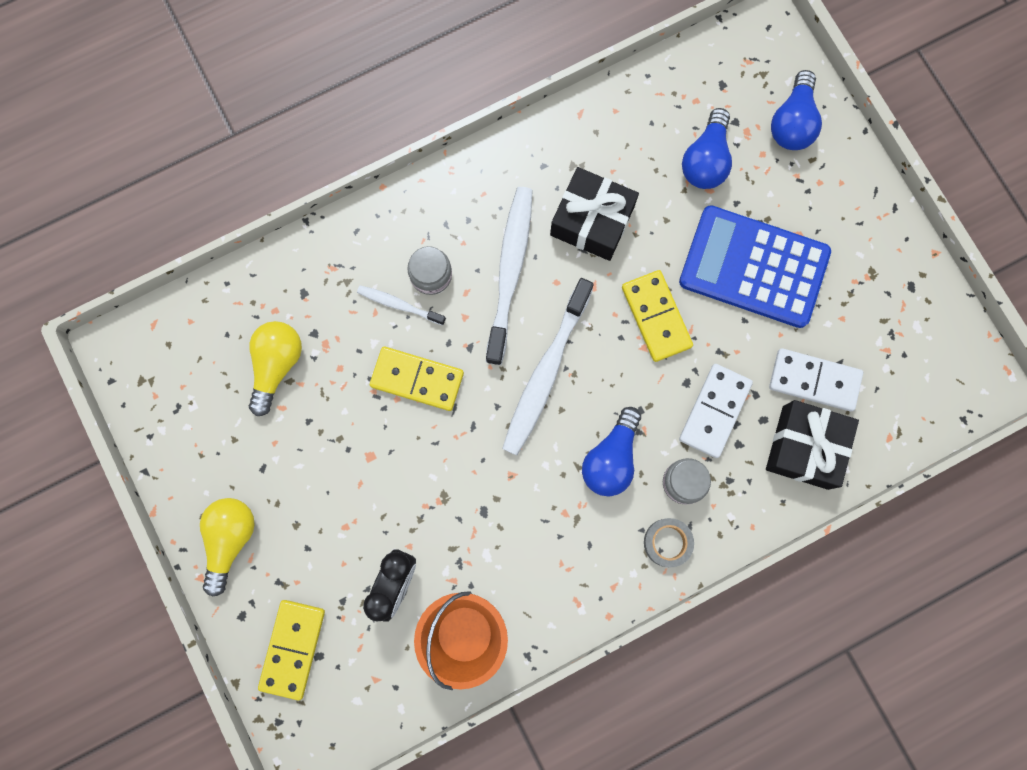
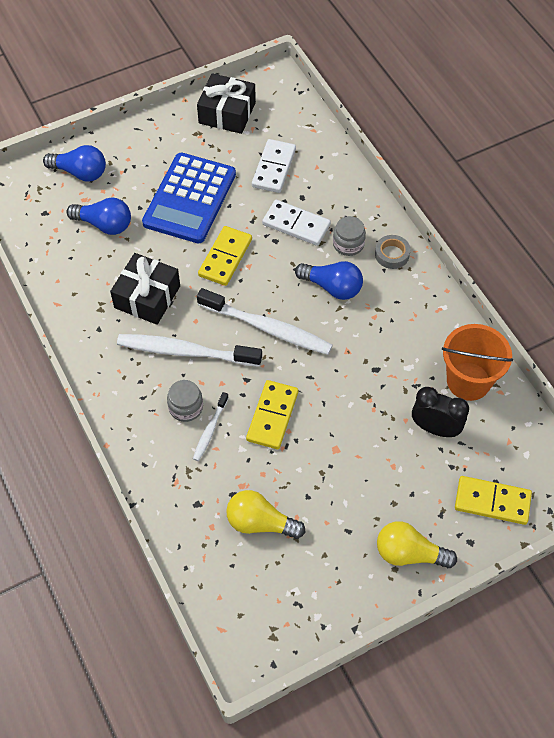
camera: 90 degrees left, 20 degrees down
yellow domino [622,270,693,362] -> yellow domino turned 45 degrees counterclockwise [198,226,252,286]
black gift [766,400,859,490] -> black gift moved to [197,73,256,134]

